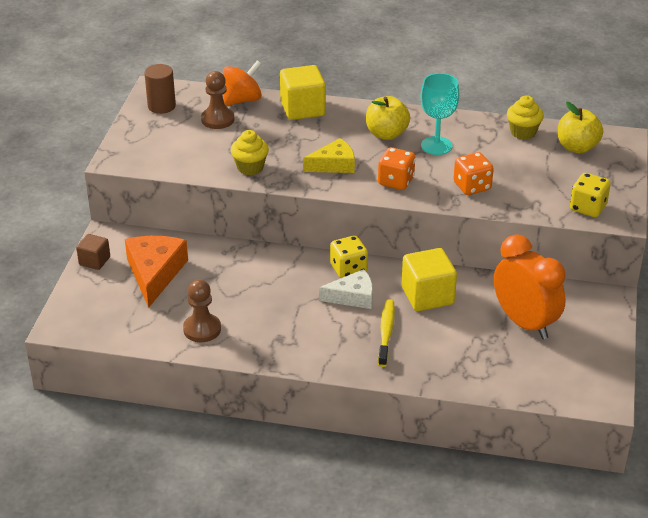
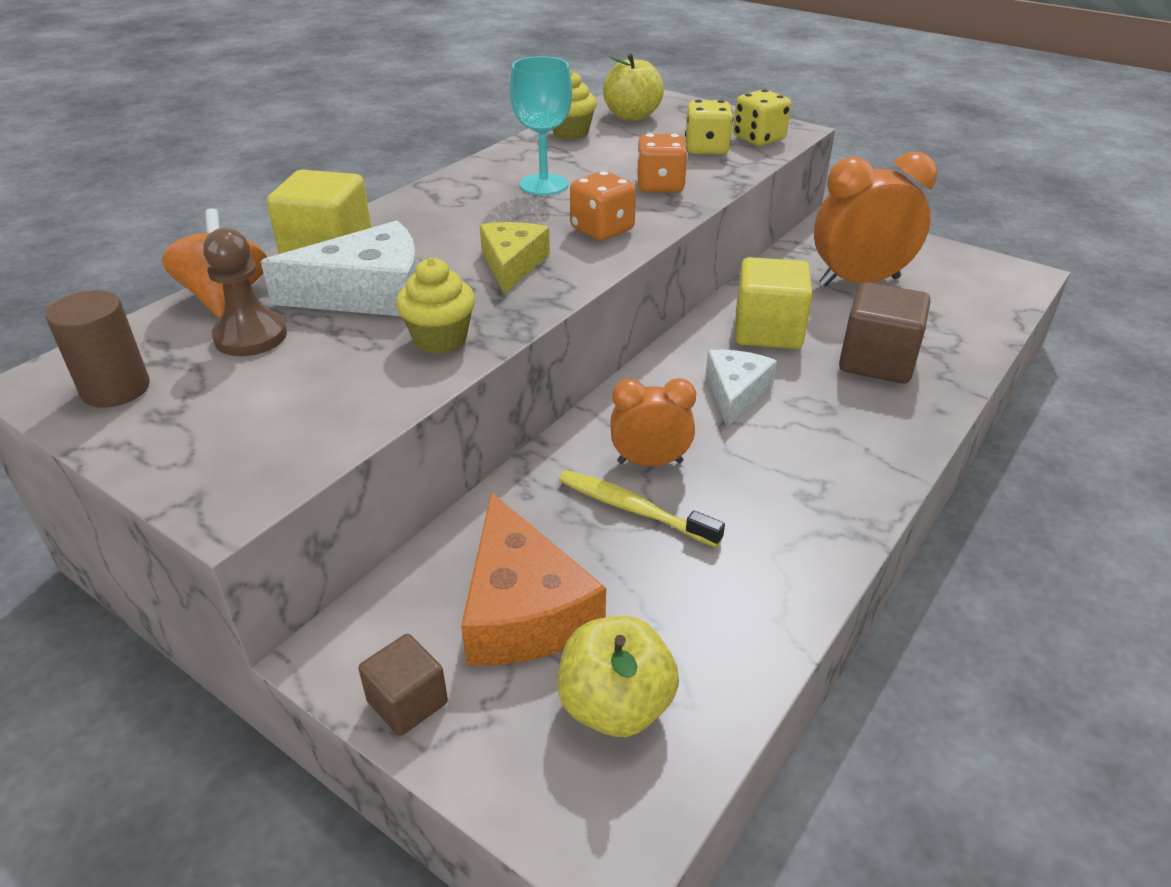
camera: 65 degrees left, 0 degrees up
orange cheese [125,236,188,308] -> orange cheese turned 135 degrees counterclockwise [461,492,606,666]
brown pawn [183,279,221,342] -> none
yellow dice [330,236,368,278] -> yellow dice moved to [685,100,733,155]
yellow apple [366,96,410,140] -> yellow apple moved to [557,616,679,737]
yellow toothbrush [378,299,395,367] -> yellow toothbrush moved to [559,470,725,547]
none -> white cheese [261,220,417,316]
none -> orange clock [610,378,696,466]
none -> brown cube [839,282,930,383]

